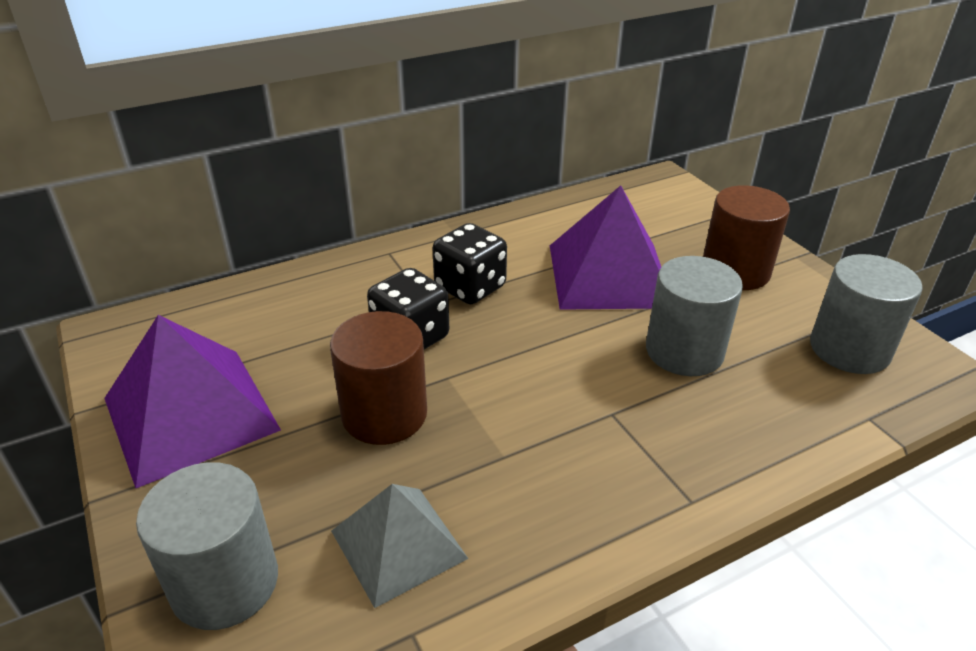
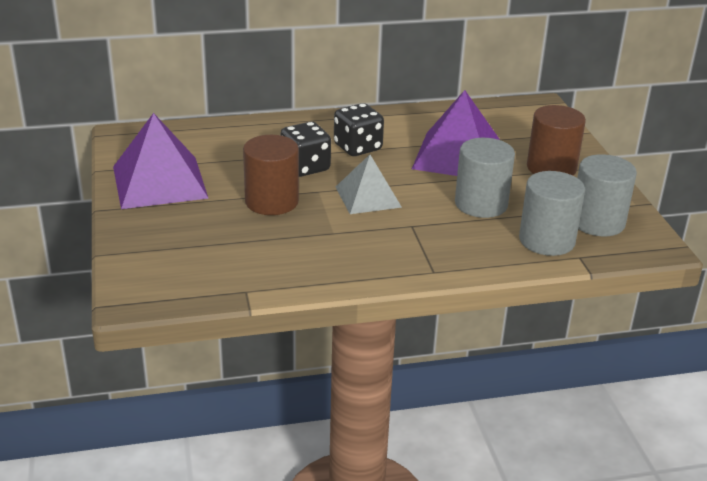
camera: 15 degrees right, 5 degrees down
grey cylinder [136,462,278,630] -> grey cylinder moved to [519,171,585,256]
grey pyramid [331,484,468,608] -> grey pyramid moved to [336,154,402,214]

